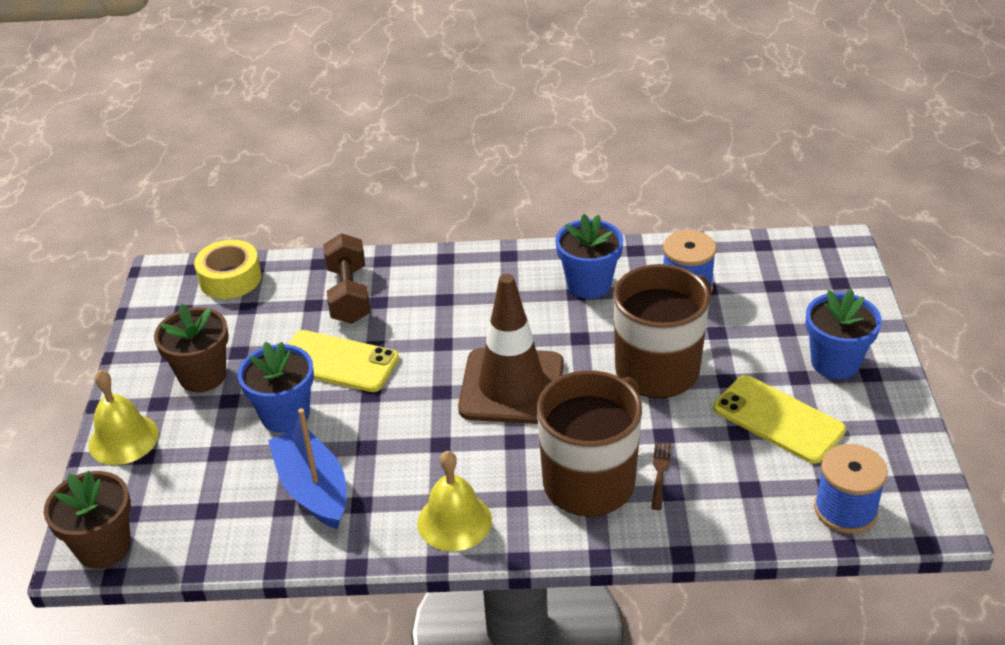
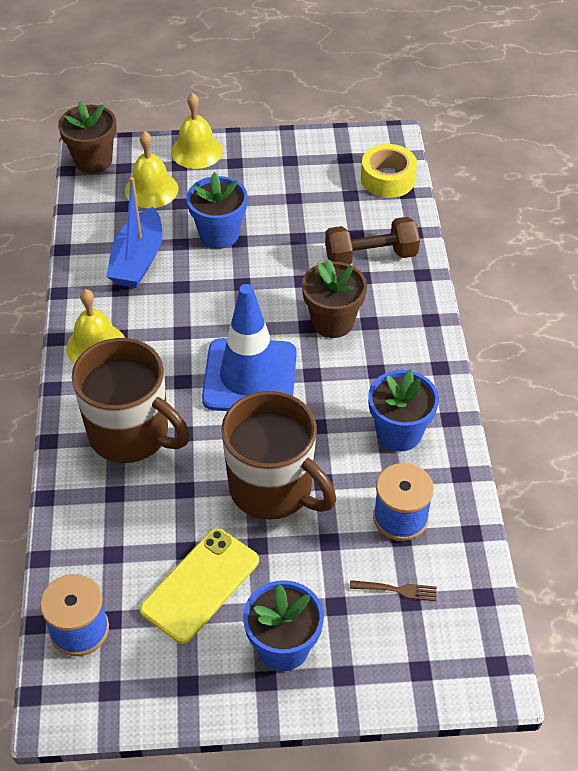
camera: 85 degrees right, 10 degrees up
brown flower pot [154,304,229,393] -> brown flower pot moved to [302,259,367,338]
blue boat [268,408,347,529] -> blue boat turned 135 degrees clockwise [106,177,162,288]
yellow phone [288,330,399,392] -> none
brown traffic cone [458,274,564,424] -> blue traffic cone [202,284,297,411]
brown fork [651,441,671,510] -> brown fork moved to [350,580,437,601]
none -> yellow bell [125,131,178,208]

